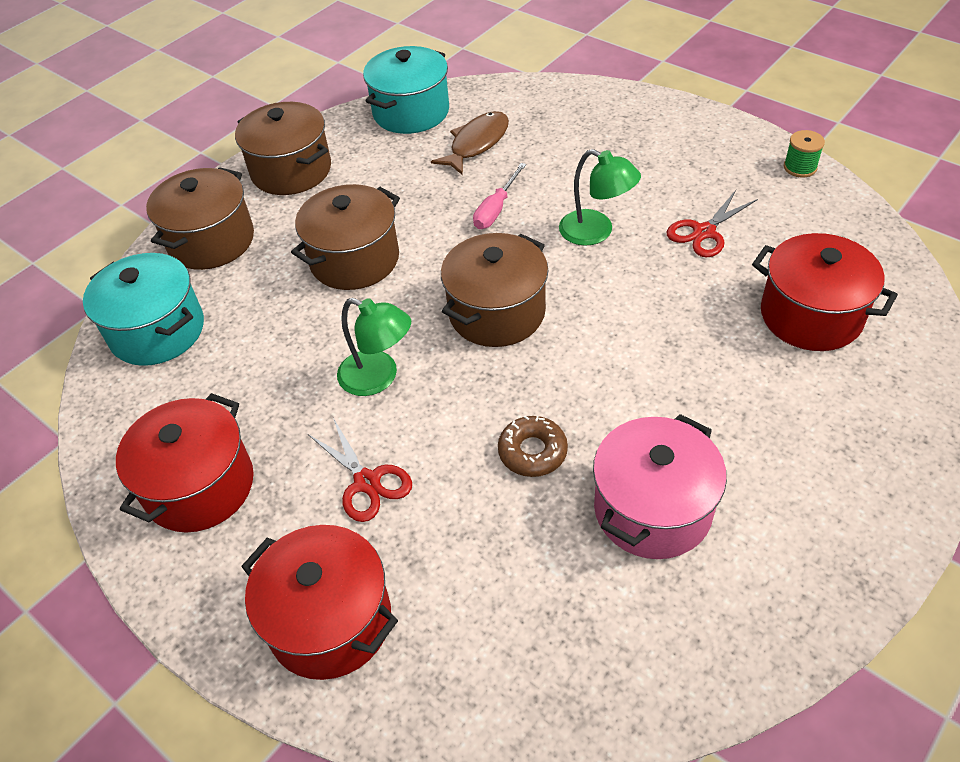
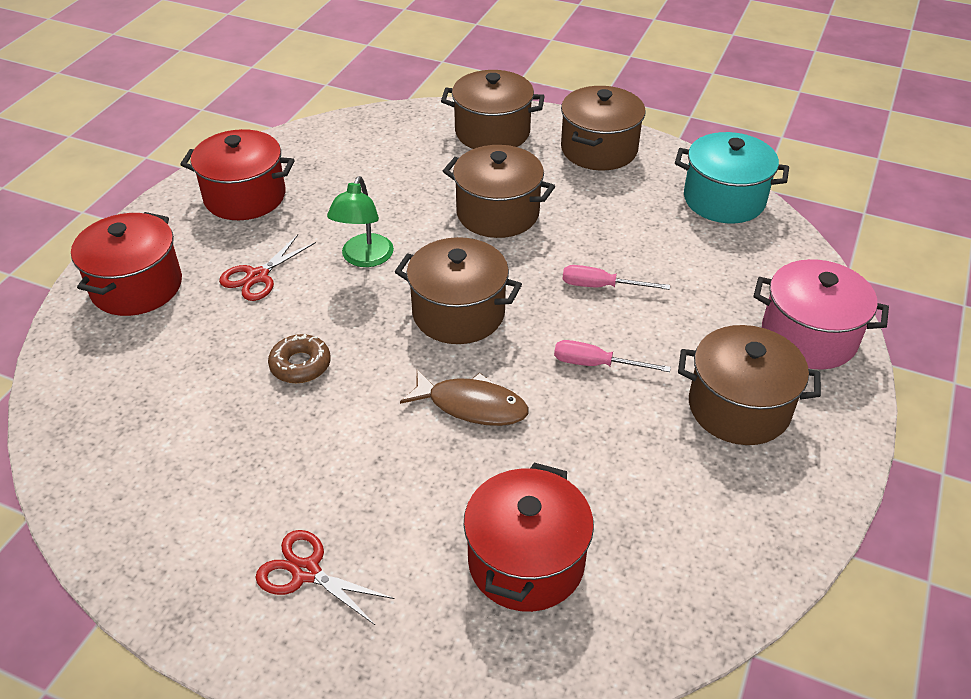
camera: 70 degrees right, 5 degrees down
turquoise pot [83,253,204,366] -> none
brown fish [431,111,509,175] -> brown fish moved to [400,369,529,426]
green lamp [559,149,641,246] -> pink screwdriver [554,340,671,372]
pink pot [593,414,727,559] -> pink pot moved to [753,259,889,370]
red scissors [667,190,758,258] -> red scissors moved to [255,530,394,625]
green spool [784,130,825,177] -> none
none -> brown pot [678,325,821,445]

